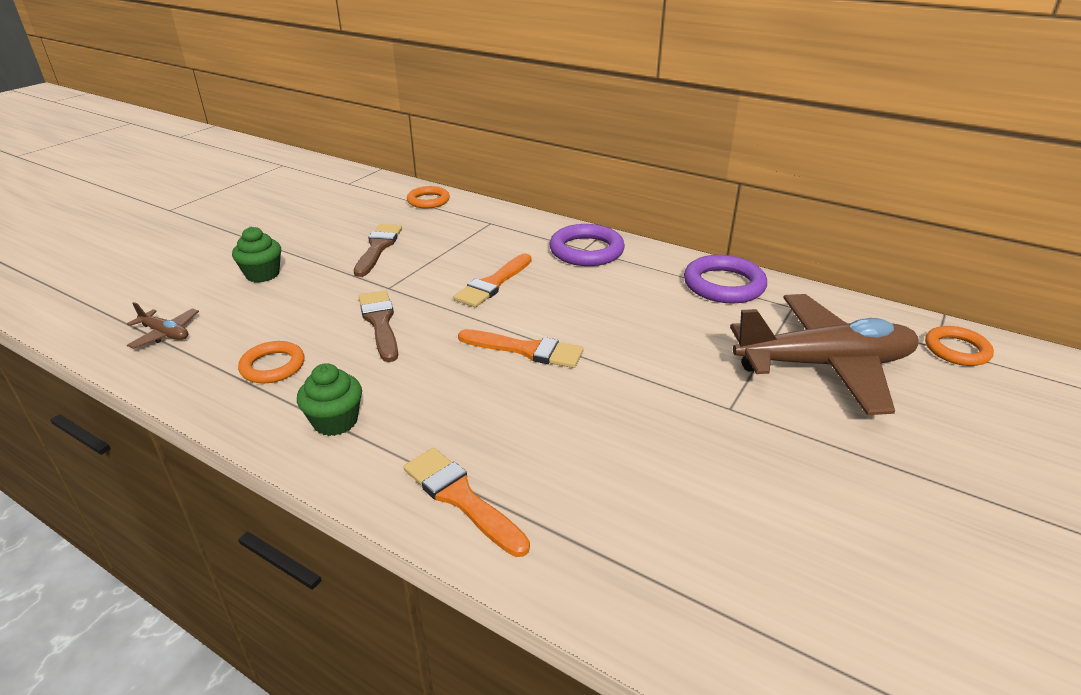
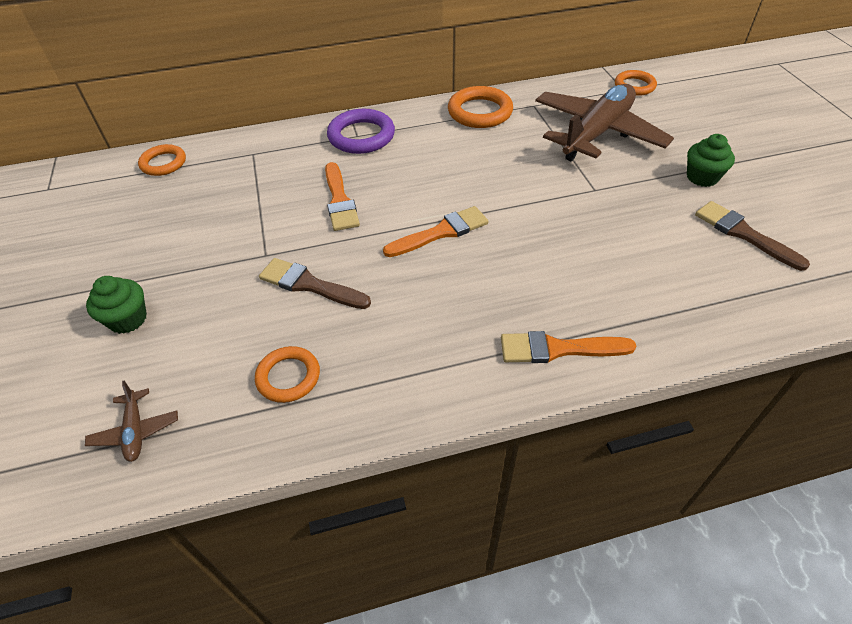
camera: 45 degrees left, 15 degrees up
brown plane [127,302,199,349] -> brown plane turned 90 degrees clockwise [85,380,178,462]
green cupcake [297,363,362,436] -> green cupcake moved to [687,134,735,187]
brown brush [354,224,402,277] -> brown brush moved to [695,201,810,271]
purple ring [684,255,767,304] -> orange ring [448,86,513,128]

